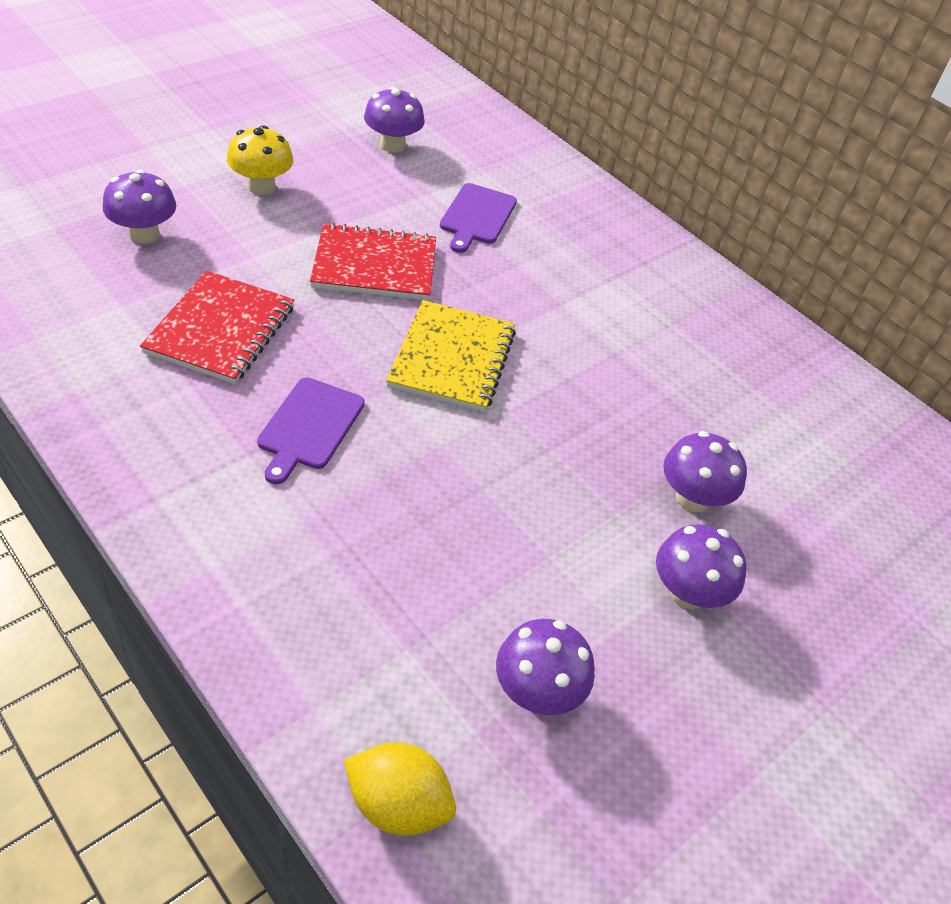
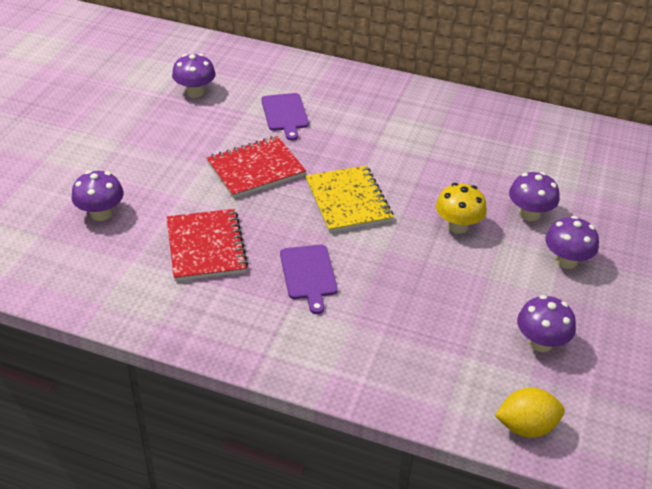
camera: 25 degrees left, 5 degrees down
yellow mushroom [227,125,293,195] -> yellow mushroom moved to [436,183,487,234]

